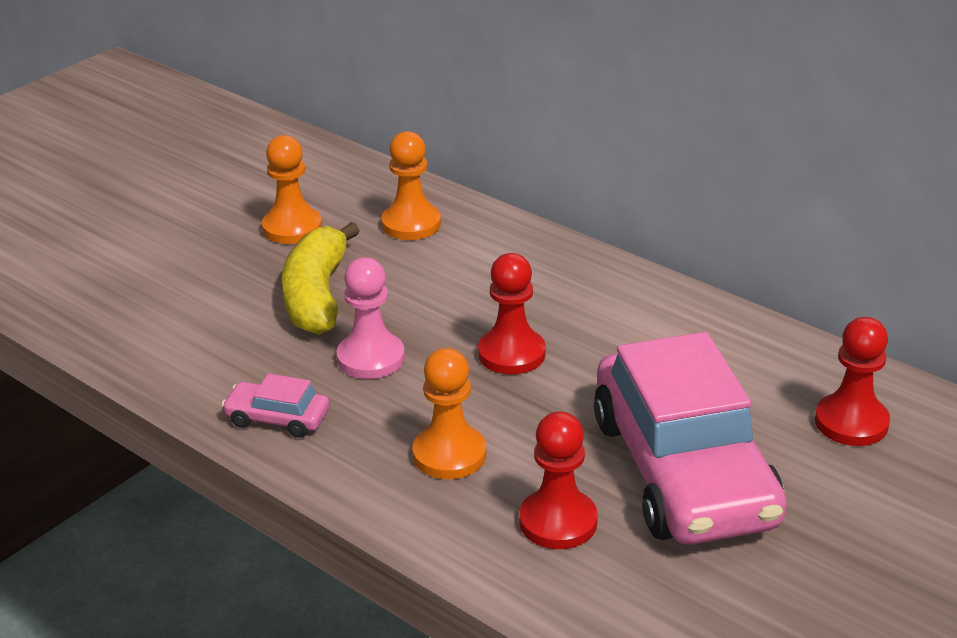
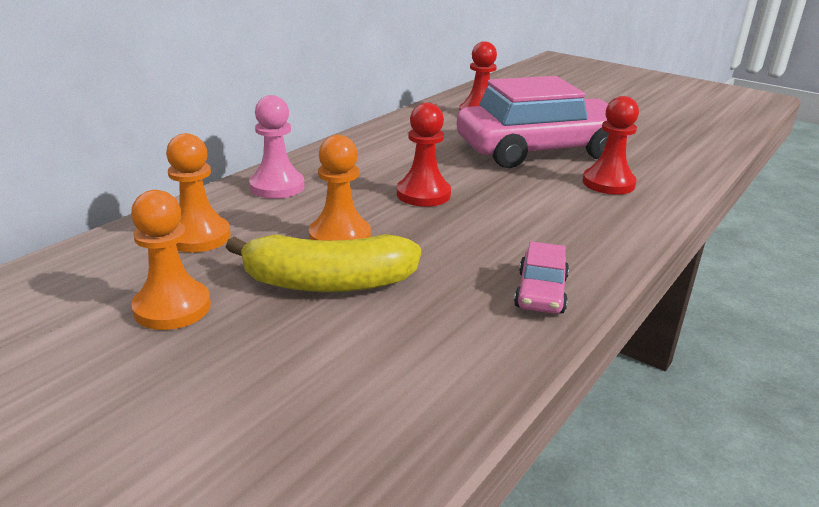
camera: 95 degrees left, 5 degrees down
pink pawn [336,257,405,379] -> pink pawn moved to [249,95,305,199]
orange pawn [412,348,486,479] -> orange pawn moved to [309,135,371,241]

